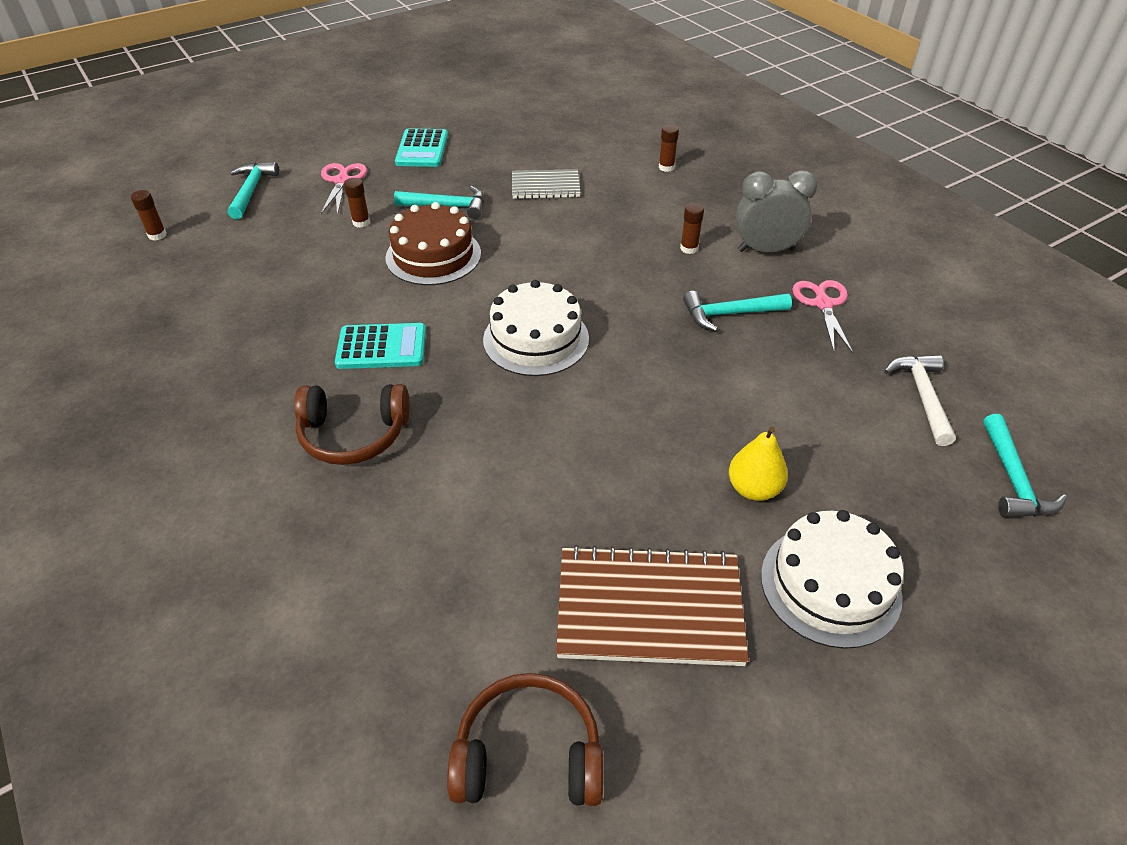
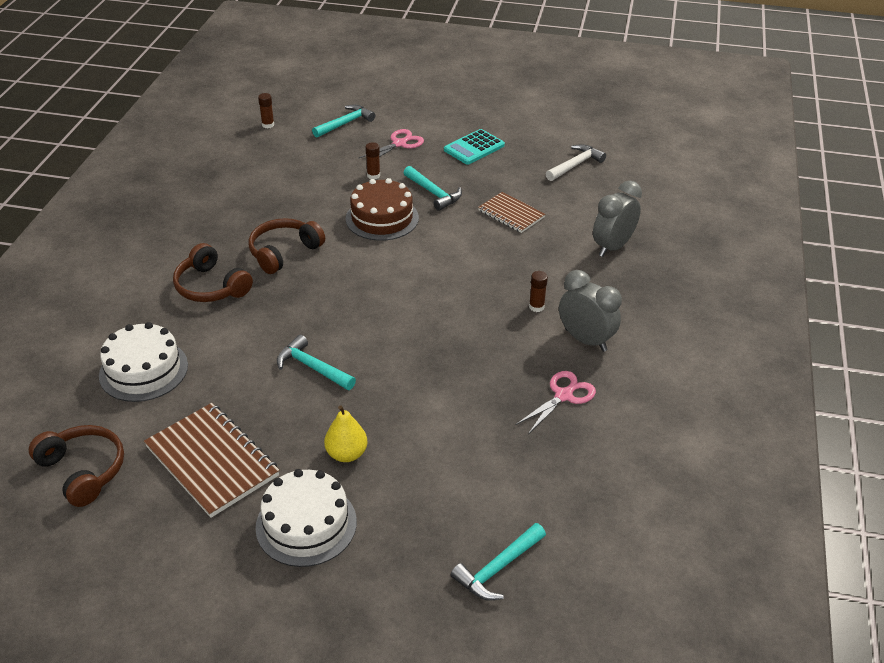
camera: 45 degrees right, 5 degrees down
turquoise calculator [335,323,426,369] -> brown headphones [248,218,325,274]
white cake [483,280,589,376] -> white cake moved to [99,322,188,402]
grey notebook [512,169,581,199] -> brown notebook [478,192,545,233]
brown glue stick [659,124,679,172] -> grey clock [593,181,642,257]
turquoise hammer [683,291,792,332] -> turquoise hammer moved to [277,335,356,390]
white hammer [884,355,956,446] -> white hammer moved to [546,144,606,181]

